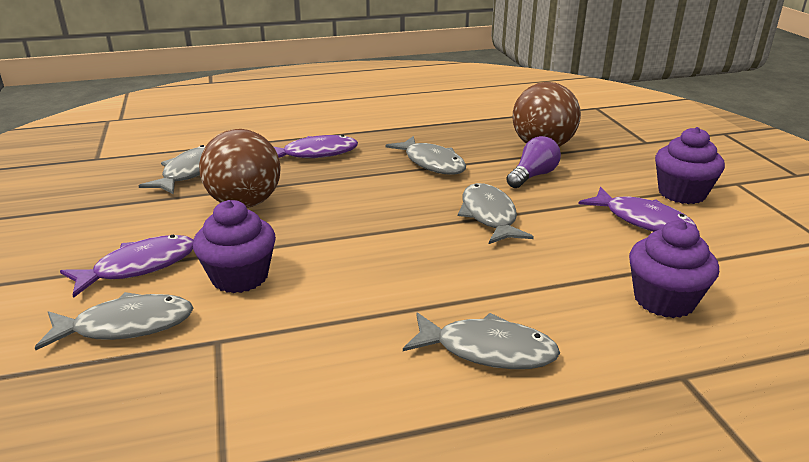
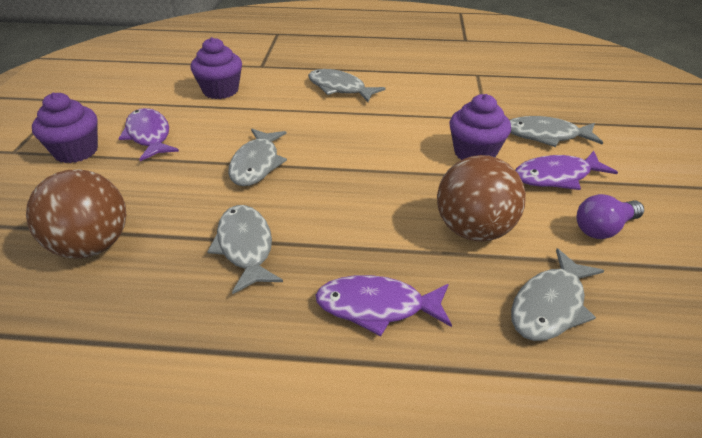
camera: 160 degrees left, 10 degrees up
purple light bulb [506,136,561,188] -> purple light bulb moved to [576,194,644,239]

